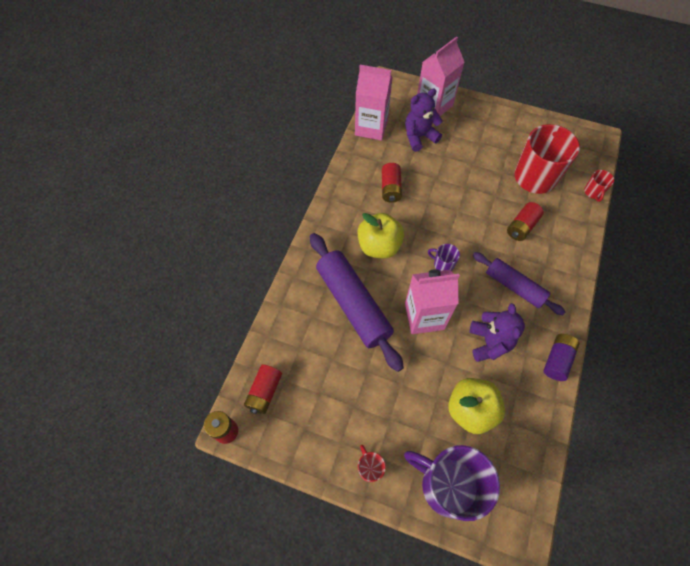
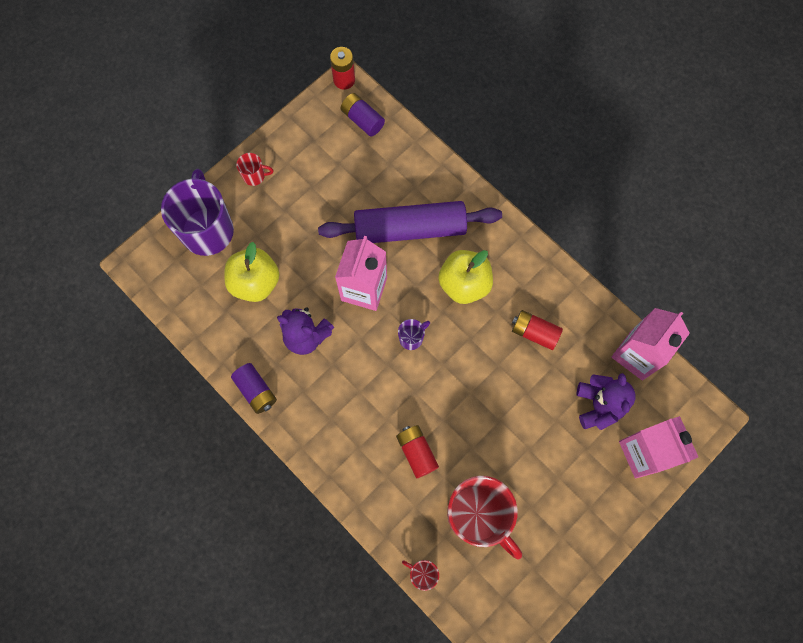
camera: 115 degrees right, 10 degrees up
red battery [244,365,282,414] -> purple battery [340,93,385,137]
purple mug [404,445,500,521] -> purple mug turned 60 degrees counterclockwise [161,169,234,256]
purple rolling pin [473,252,565,315] -> none

